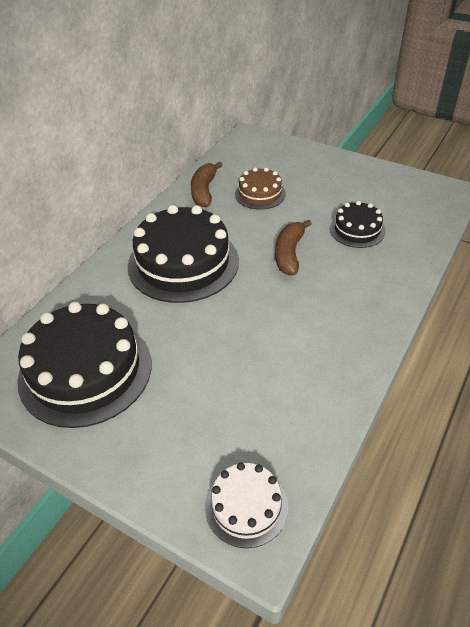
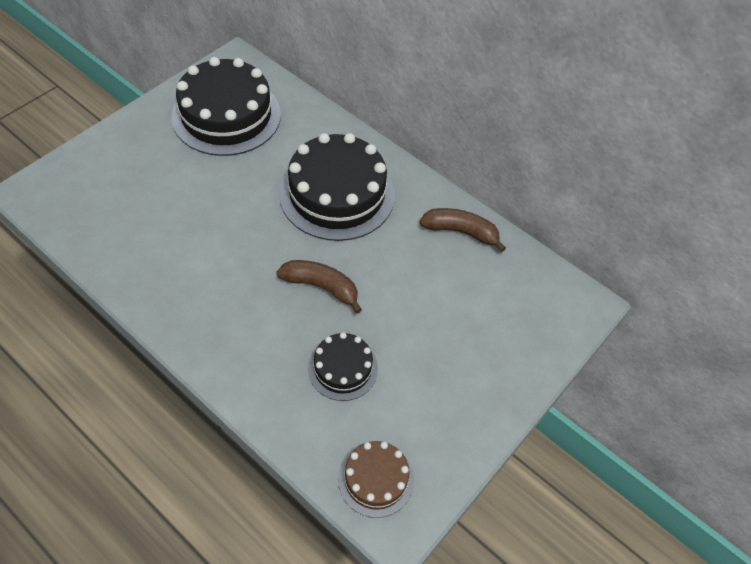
camera: 95 degrees right, 10 degrees up
white cake [205,462,288,548] -> none
brown cake [235,167,286,209] -> brown cake moved to [338,441,414,518]

